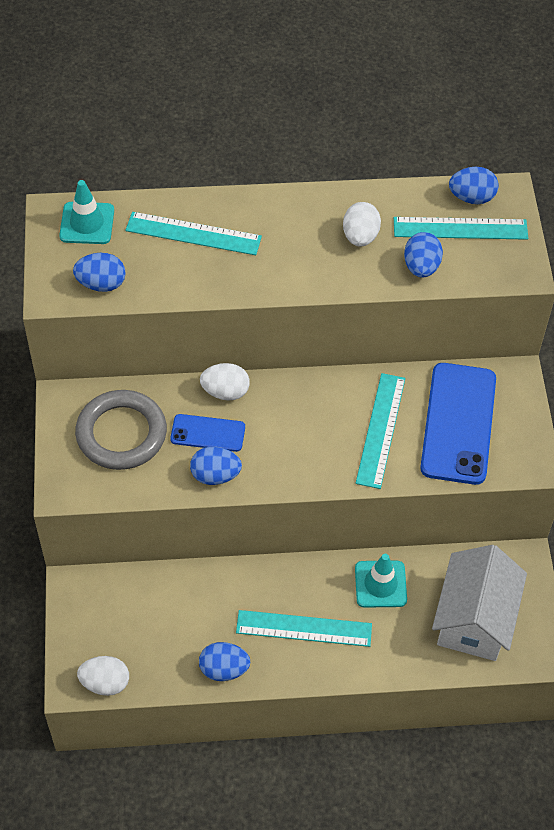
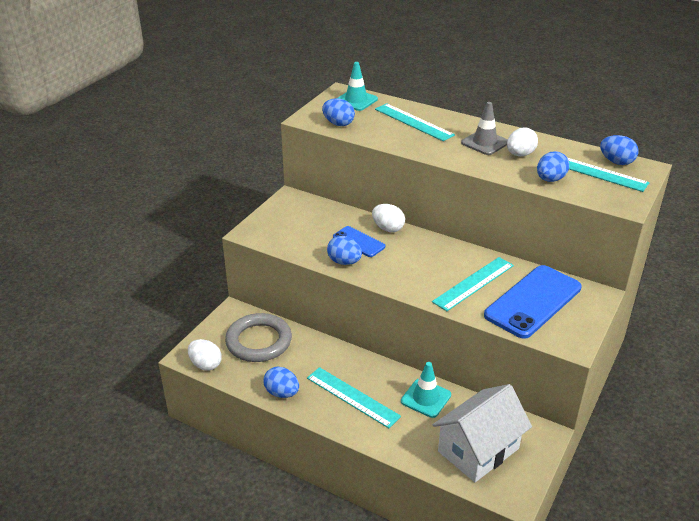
camera: 35 degrees right, 20 degrees down
grey ring [75,390,167,470] -> grey ring moved to [225,313,292,362]
none -> grey traffic cone [461,102,508,155]

